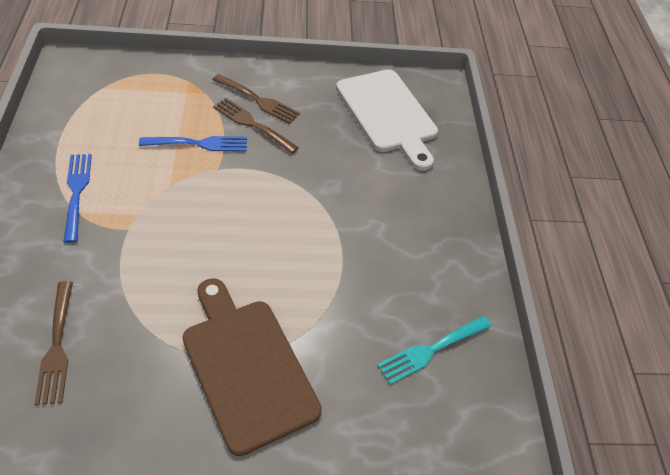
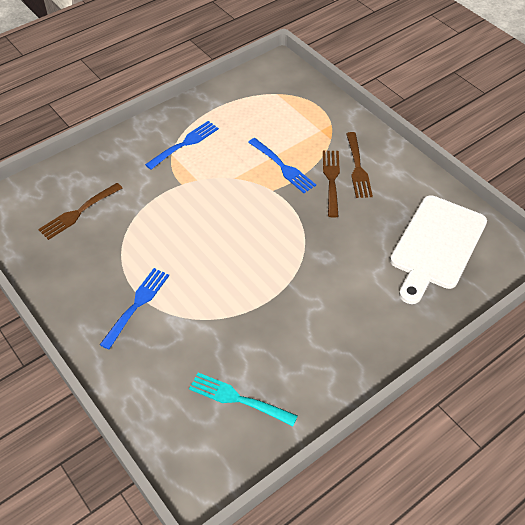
camera: 60 degrees right, 0 degrees up
brown cutting board [182,278,322,456] -> blue fork [100,268,169,350]

